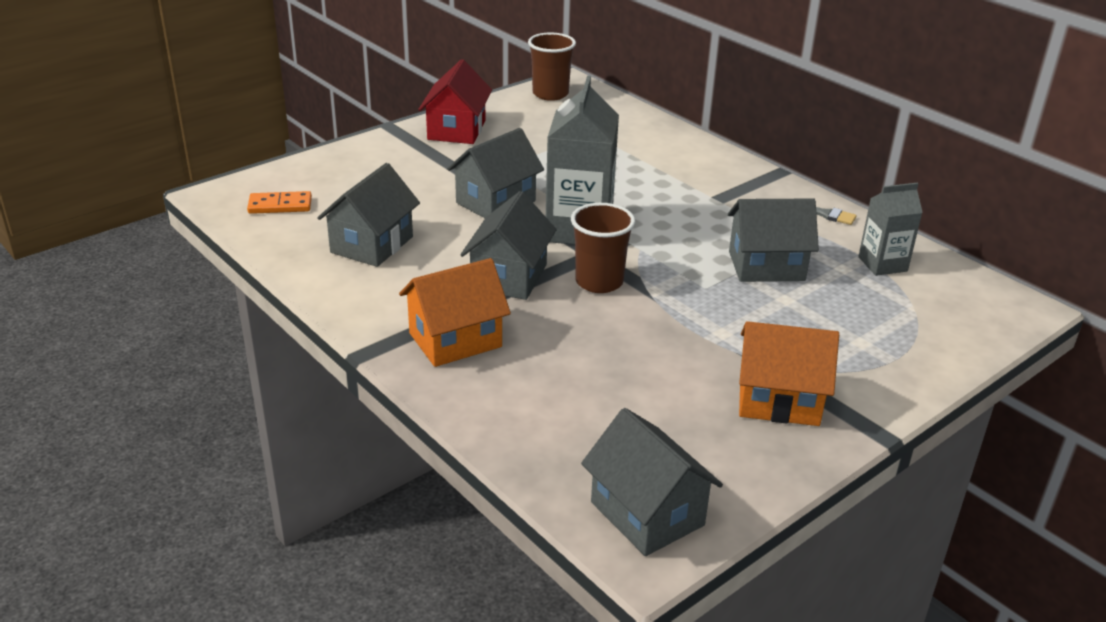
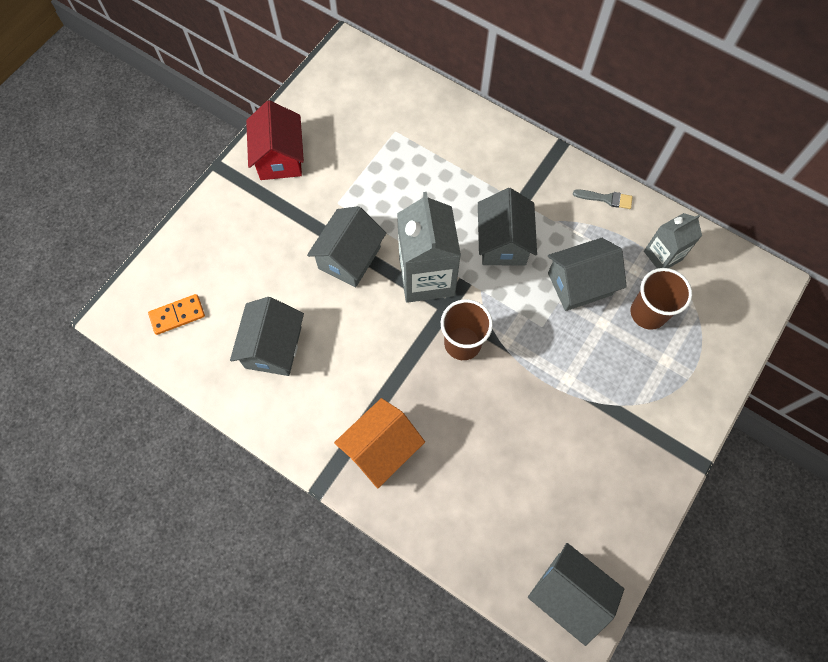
camera: 15 degrees left, 35 degrees up
grey house [460,191,556,300] -> grey house moved to [478,188,537,266]
brown cup [528,33,576,101] -> brown cup moved to [631,268,692,330]
orange house [739,321,839,426] -> none

